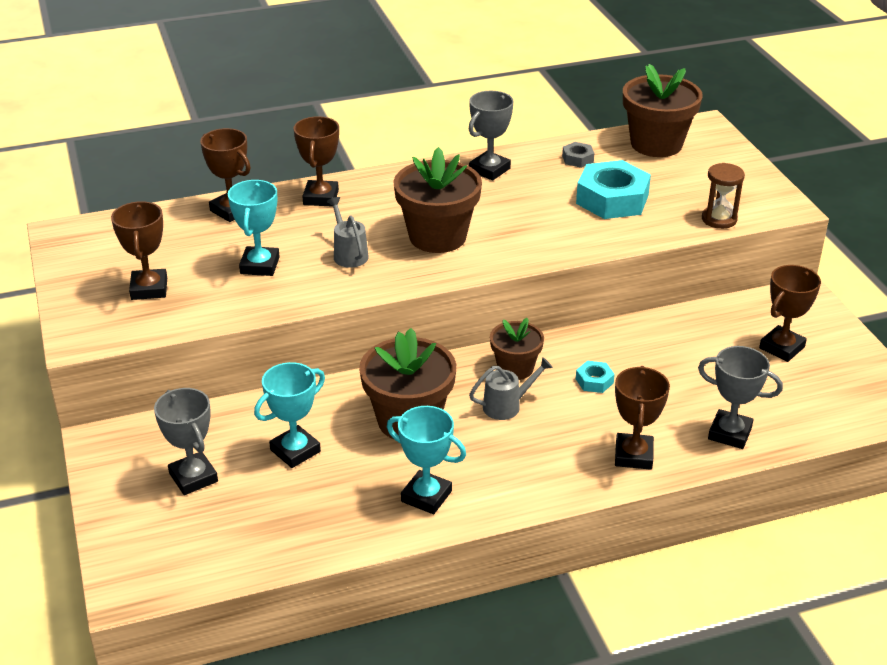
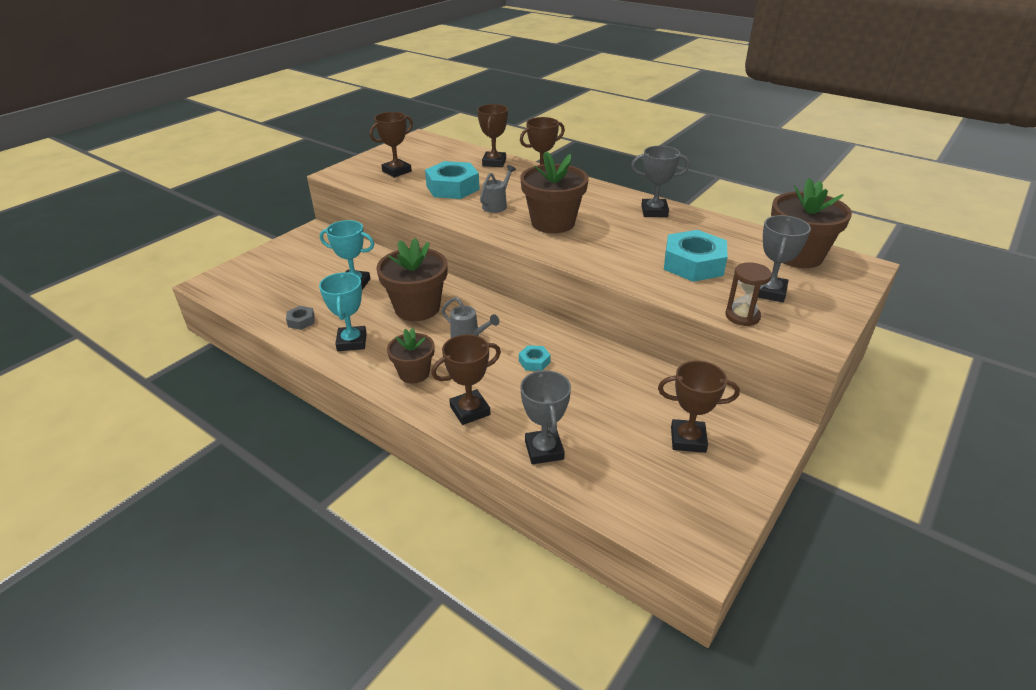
camera: 55 degrees right, 0 degrees up
grey trophy [154,388,218,495] -> grey trophy moved to [758,215,811,302]
turquoise trophy [228,180,280,276] -> turquoise nut [425,161,480,199]
brown flower pot [490,318,544,380] -> brown flower pot moved to [387,328,434,383]
grey nut [562,142,594,168] -> grey nut moved to [286,306,315,330]

